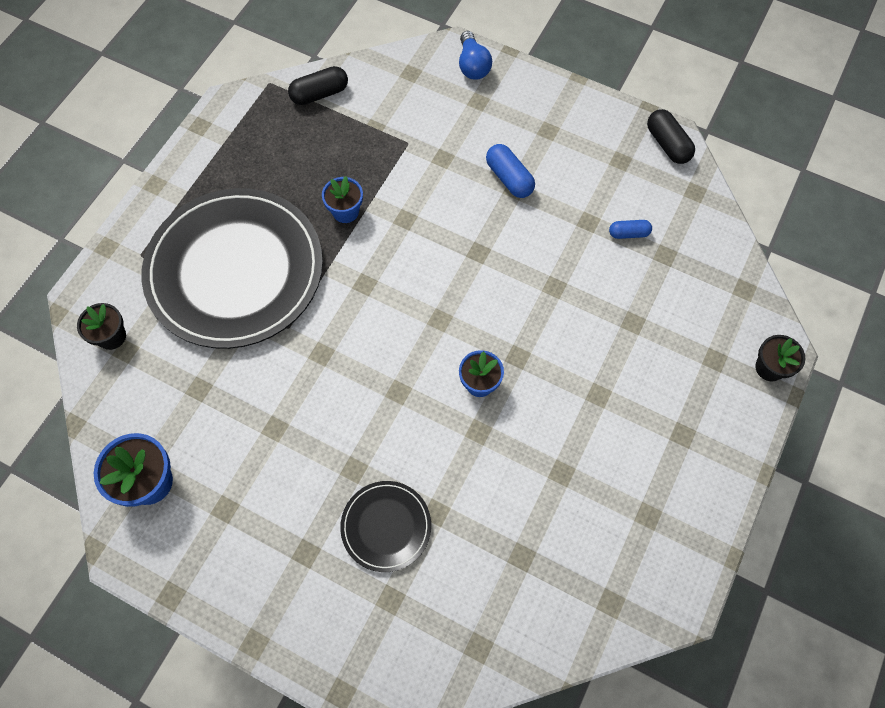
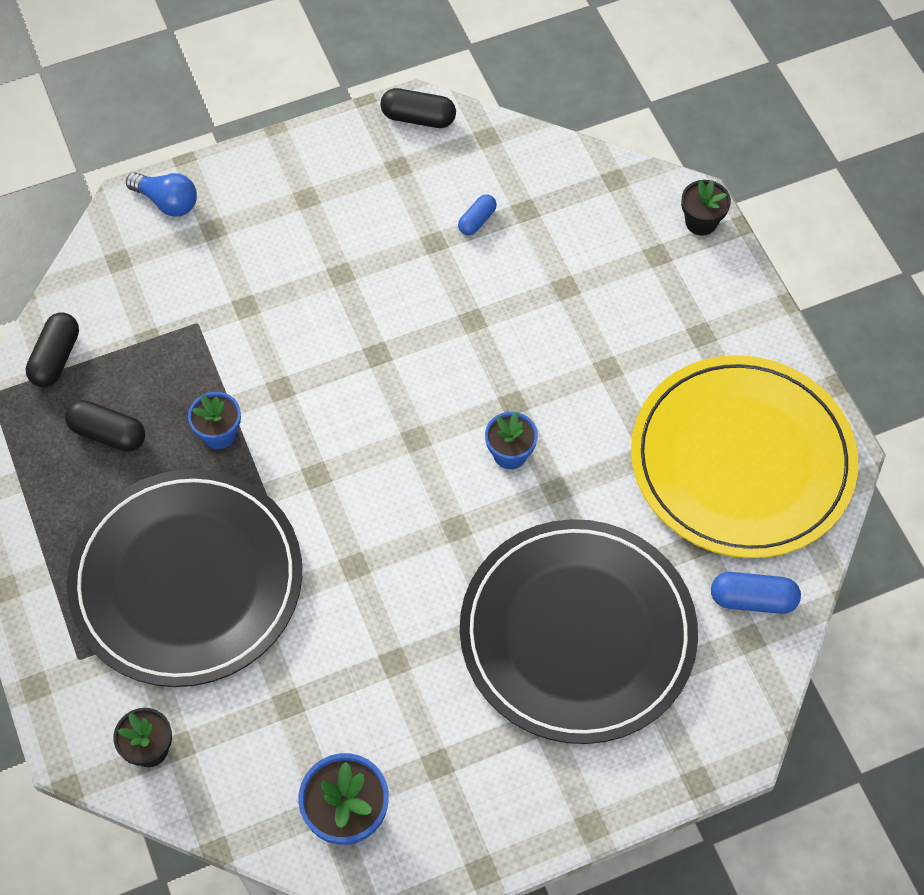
camera: 50 degrees left, 5 degrees down
black plate [340,481,431,572] -> black plate [460,519,698,744], size x2.22
blue capsule [486,144,535,198] -> blue capsule moved to [711,572,801,614]
none -> black capsule [65,400,145,452]
none -> yellow plate [631,355,858,558]

